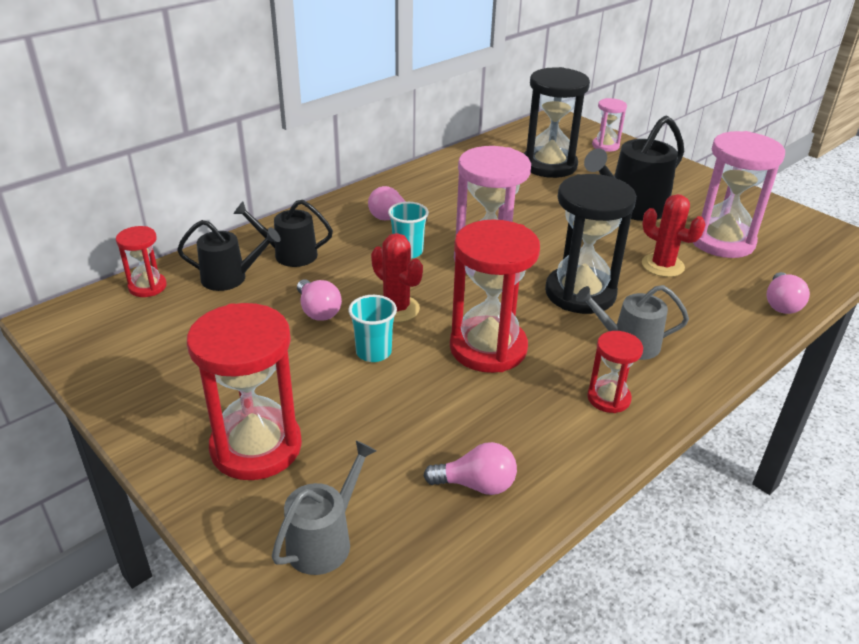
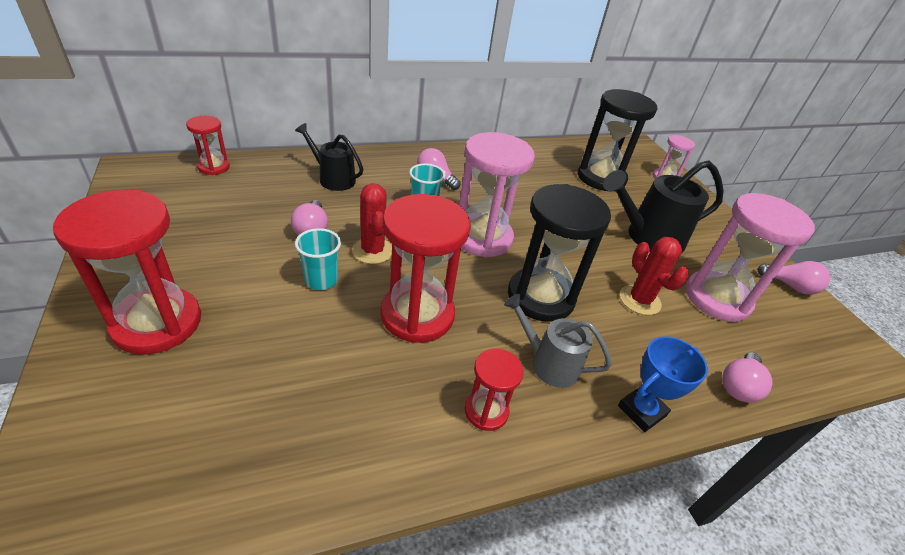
camera: 20 degrees right, 5 degrees up
black watering can [177,220,281,291] -> none
grey watering can [272,441,376,575] -> none
pink light bulb [424,442,517,495] -> pink light bulb moved to [757,261,830,295]
none -> blue trophy [618,336,708,432]

